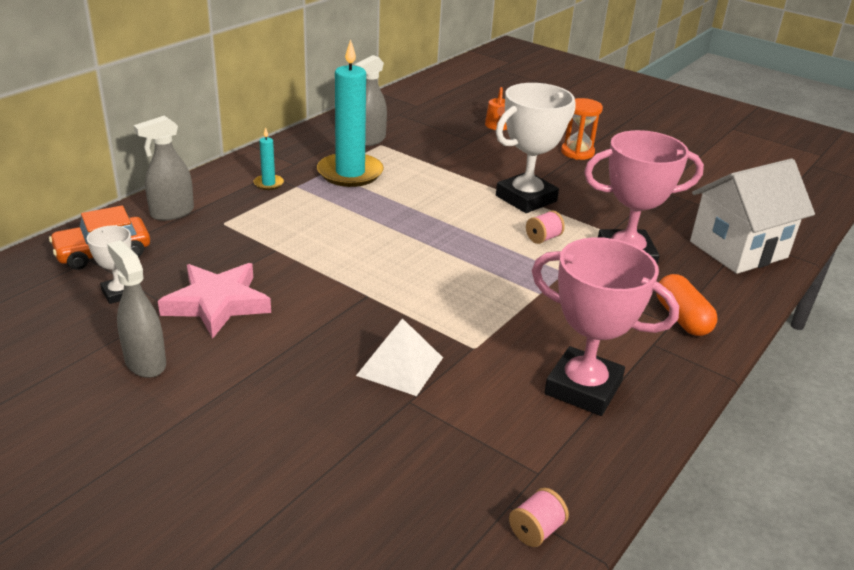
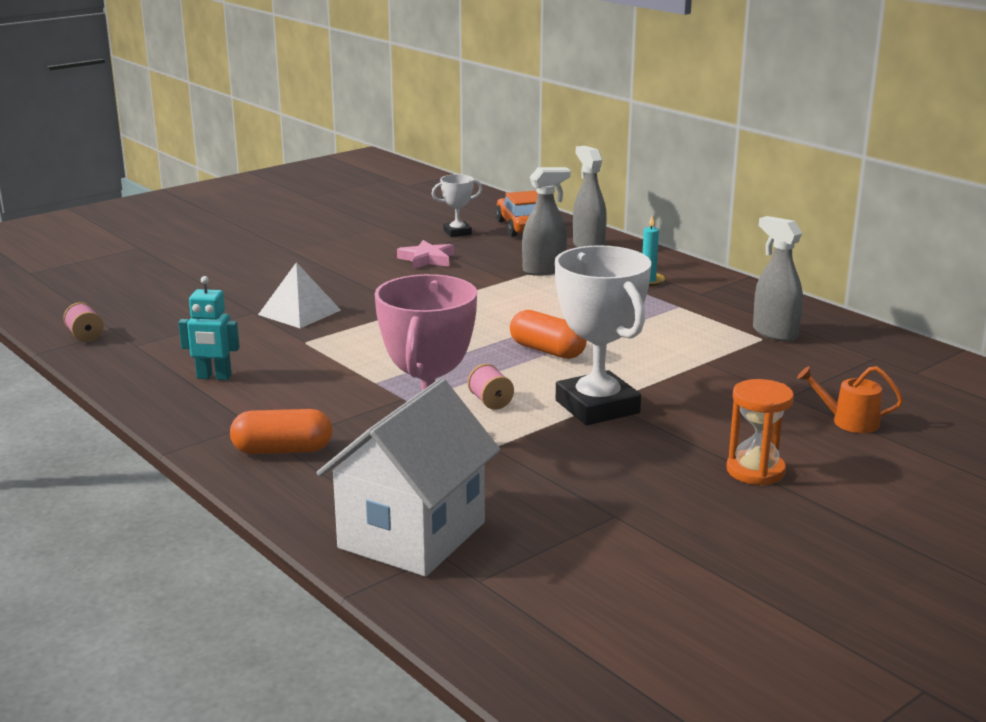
camera: 105 degrees right, 10 degrees down
grey spray bottle [107,240,166,378] -> grey spray bottle moved to [522,167,571,276]
pink star [158,263,271,339] -> pink star [397,240,454,269], size x0.62
turquoise candle [317,39,384,187] -> none
pink trophy [532,237,679,416] -> turquoise robot [178,276,240,380]
white house [690,159,815,274] -> white house turned 45 degrees clockwise [317,378,500,577]
none -> orange capsule [510,310,587,359]

